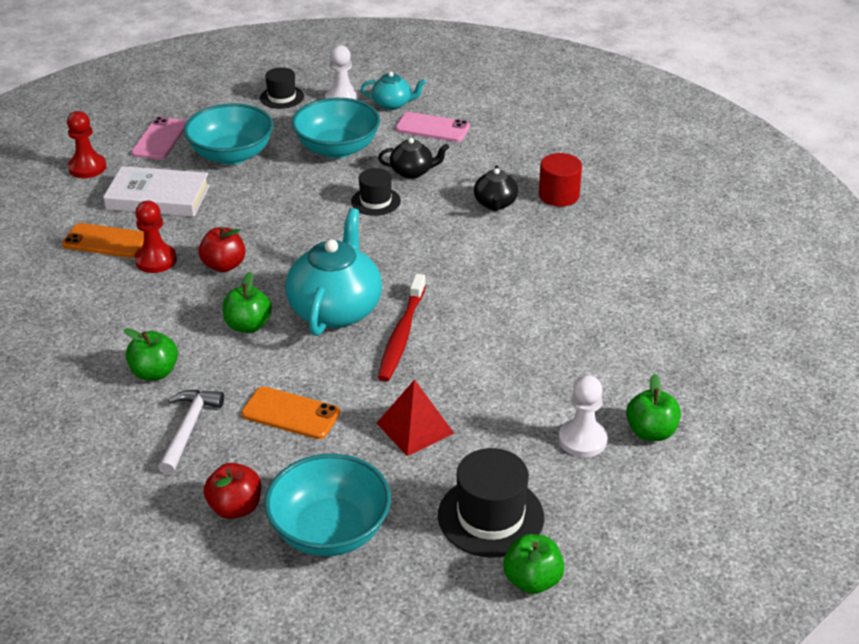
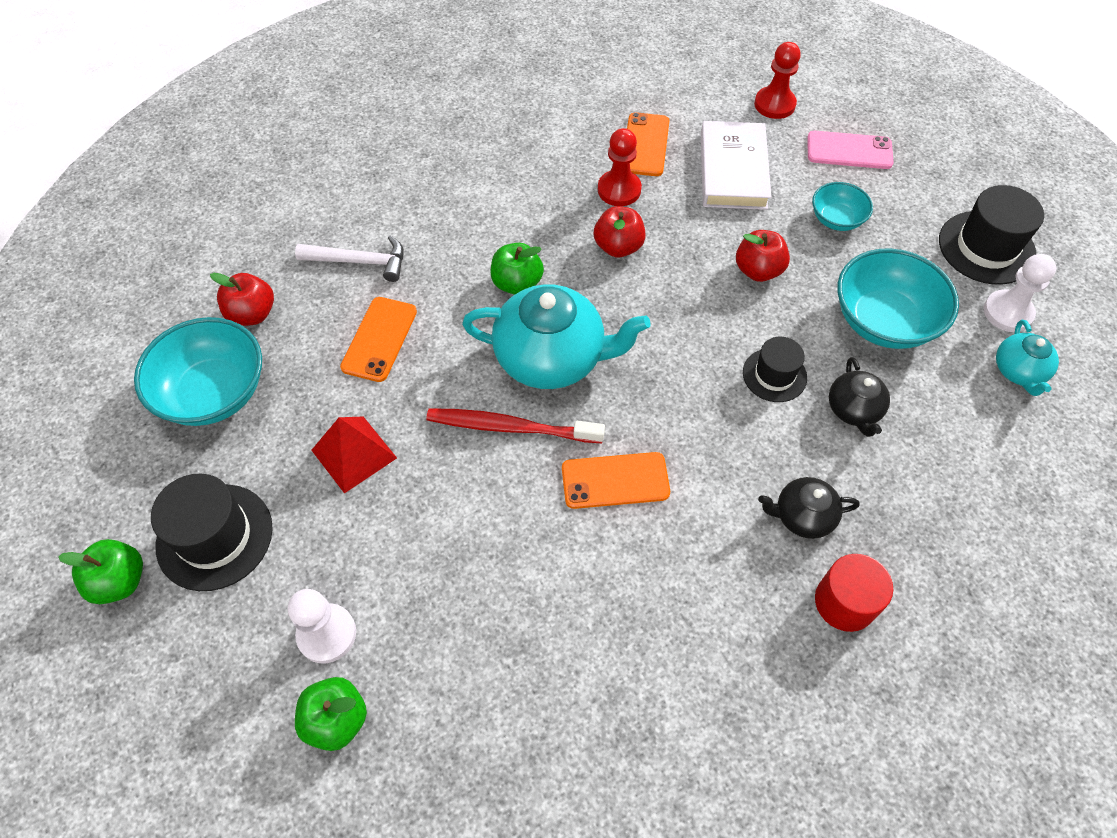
camera: 85 degrees right, 20 degrees up
green apple [124,328,178,381] -> none
turquoise bowl [184,103,273,165] -> turquoise bowl [812,182,873,231], size x0.55
black hat [260,67,304,109] -> black hat [939,185,1044,285], size x1.61
pink phone [395,112,470,142] -> none
none -> orange phone [562,452,670,509]
none -> red apple [736,230,790,282]

